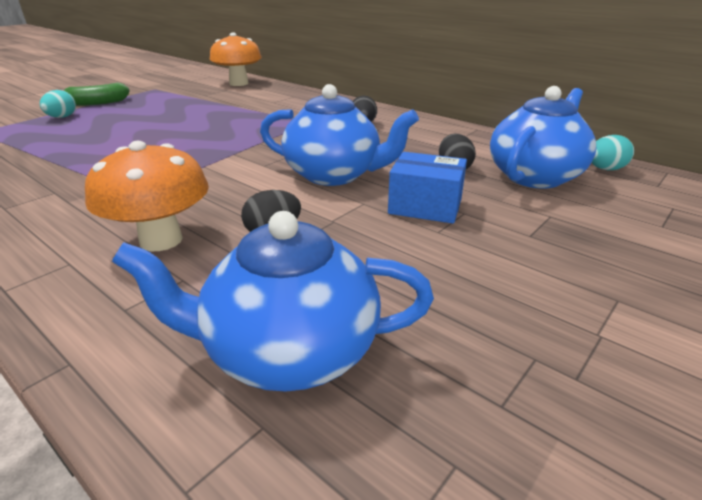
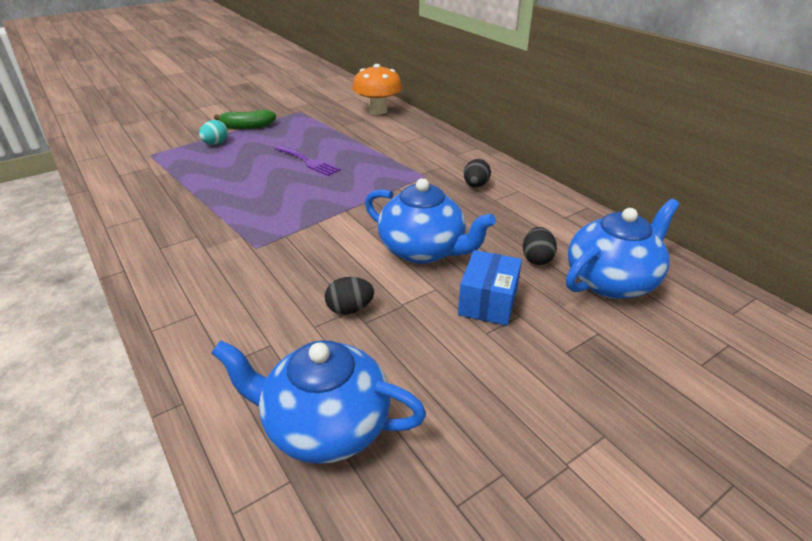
camera: 15 degrees right, 5 degrees up
orange mushroom [85,141,209,251] -> none
blue box [388,152,467,224] -> blue box turned 75 degrees clockwise [458,250,522,326]
turquoise egg [592,135,634,170] -> none
none -> purple fork [274,145,340,176]

